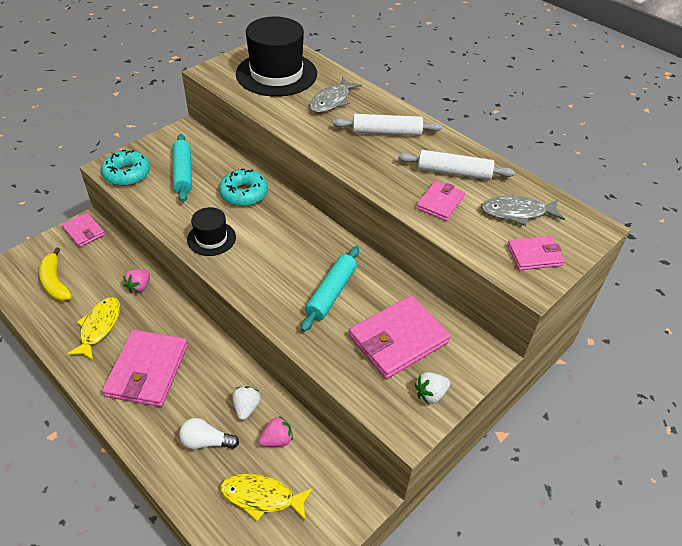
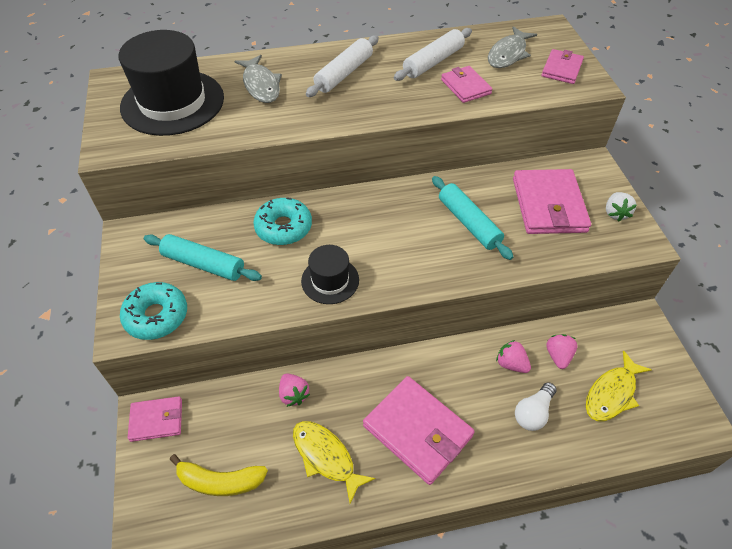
camera: 55 degrees left, 5 degrees up
white strawberry [232,386,261,420] -> pink strawberry [496,340,531,373]

